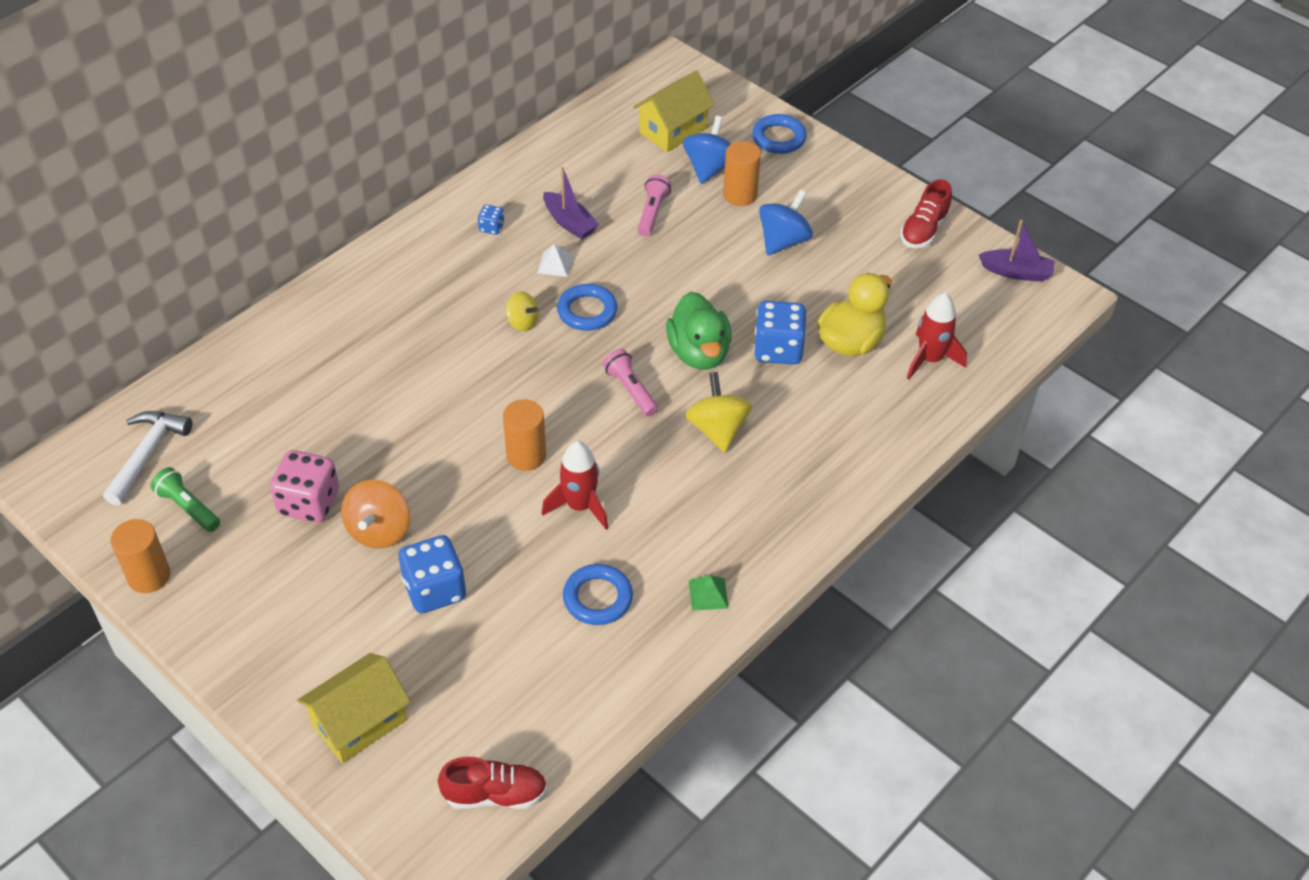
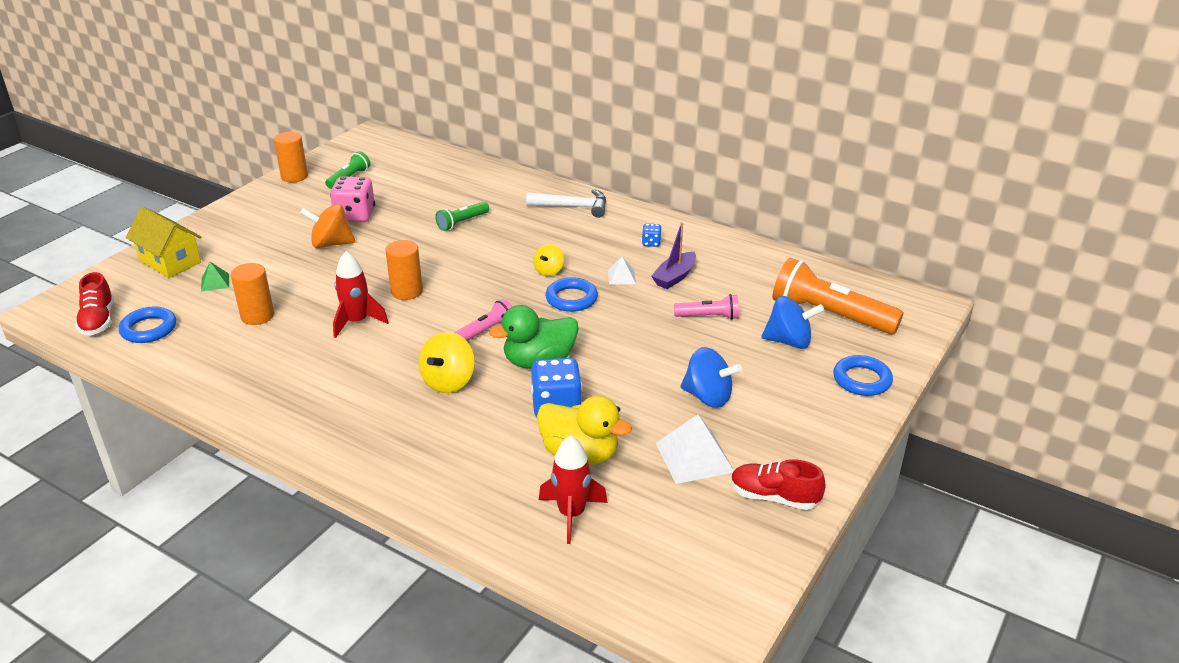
camera: 80 degrees right, 15 degrees down
white hammer [103,411,192,506] -> white hammer moved to [526,189,606,218]
blue dice [399,535,466,613] -> none
blue ring [563,564,633,625] -> blue ring moved to [119,306,176,343]
yellow house [633,71,715,152] -> orange flashlight [772,258,904,334]
yellow spinning top [686,372,752,452] -> yellow spinning top turned 135 degrees clockwise [419,332,475,393]
green pyramid [689,575,728,611] -> green pyramid moved to [201,262,229,292]
orange cylinder [723,141,761,206] -> orange cylinder moved to [231,263,274,325]
purple boat [979,220,1055,282] -> none
none -> green flashlight [435,202,489,231]
none -> white pyramid [656,414,734,484]

